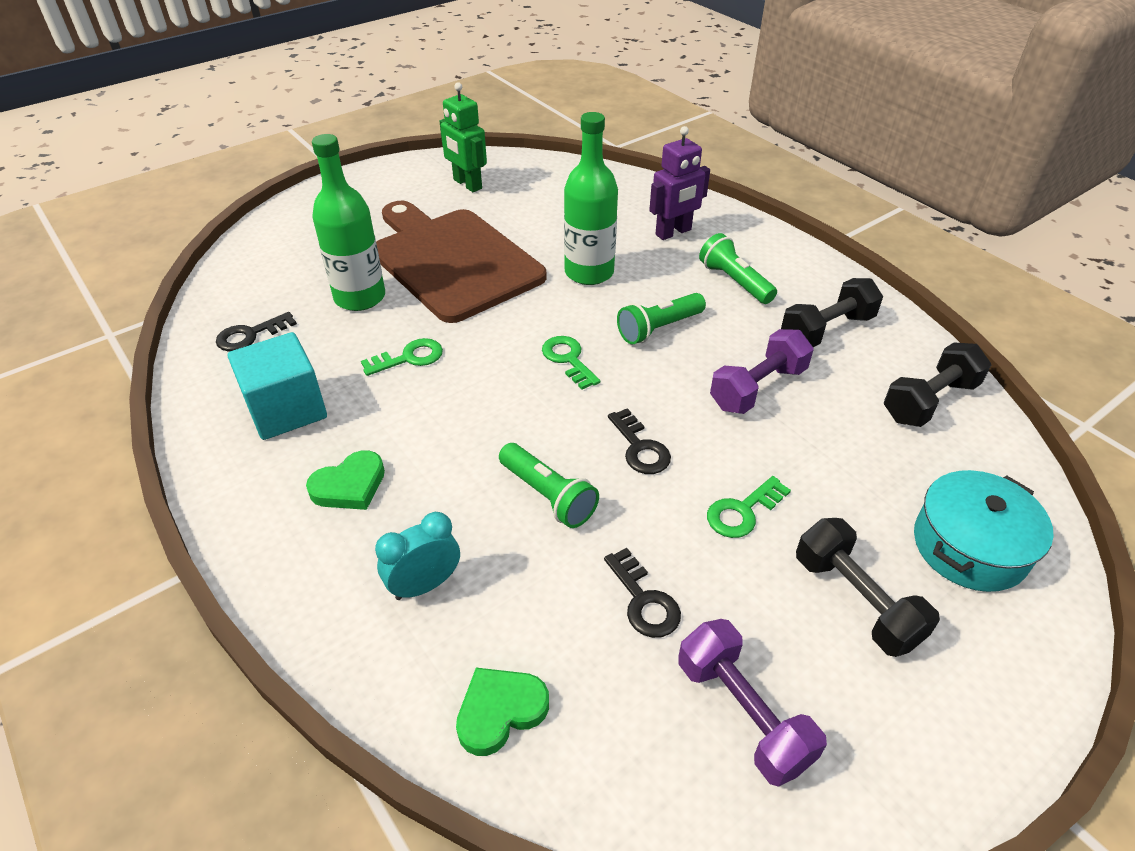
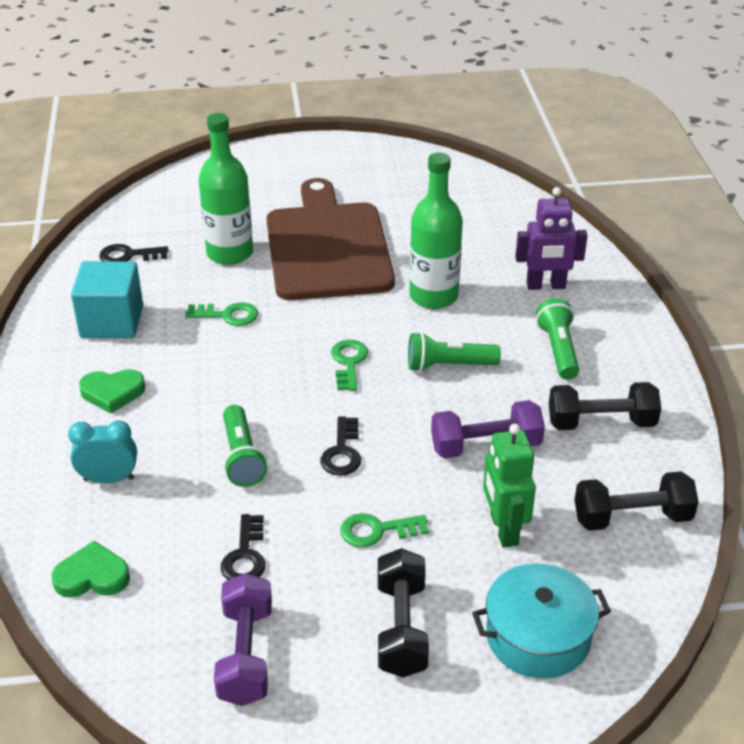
camera: 30 degrees right, 5 degrees down
green robot [439,82,487,192] -> green robot moved to [483,424,536,548]

